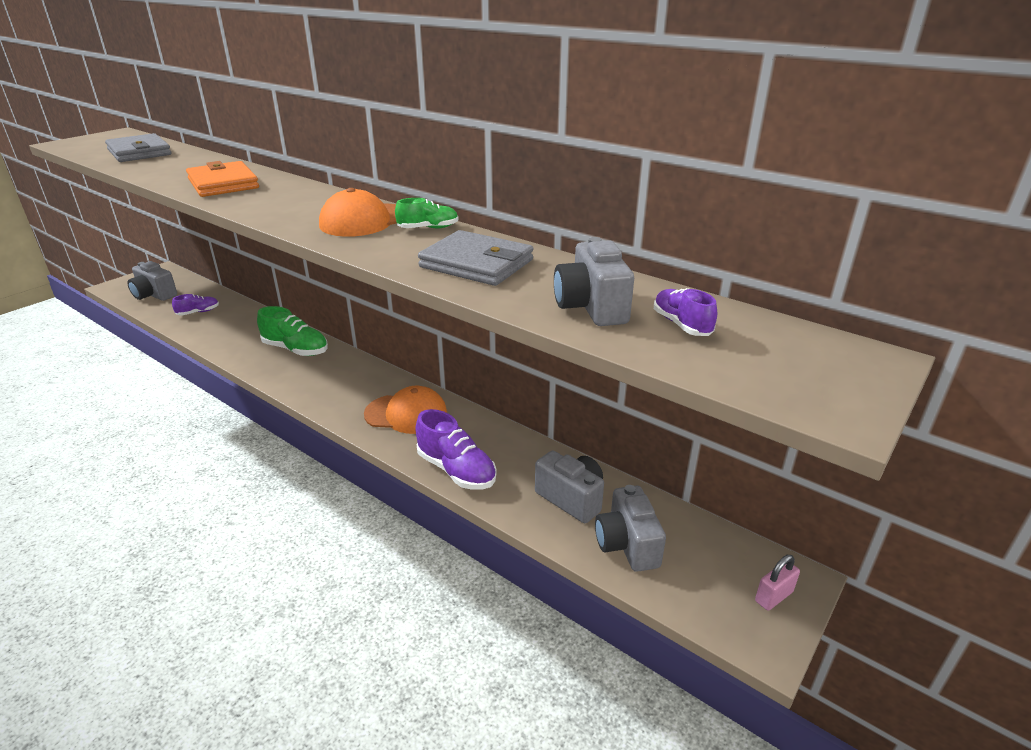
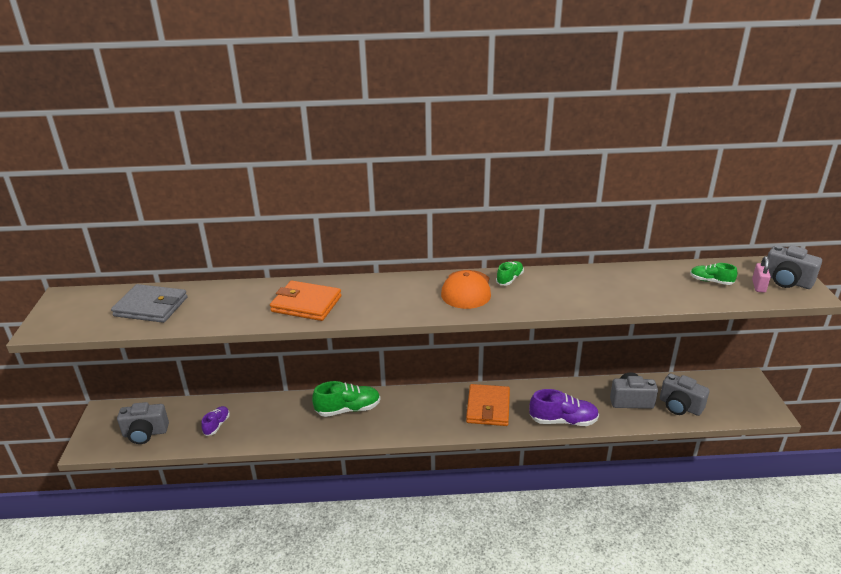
camera: 40 degrees left, 0 degrees up
orange cap [364,386,447,434] -> orange wallet [466,384,510,426]
grey wallet [418,230,533,286] -> none
grey camera [554,237,634,326] -> grey camera moved to [767,245,822,289]
purple shoe [654,288,717,336] -> green shoe [690,263,738,285]
pink padlock [755,555,800,611] -> pink padlock moved to [752,256,771,293]

